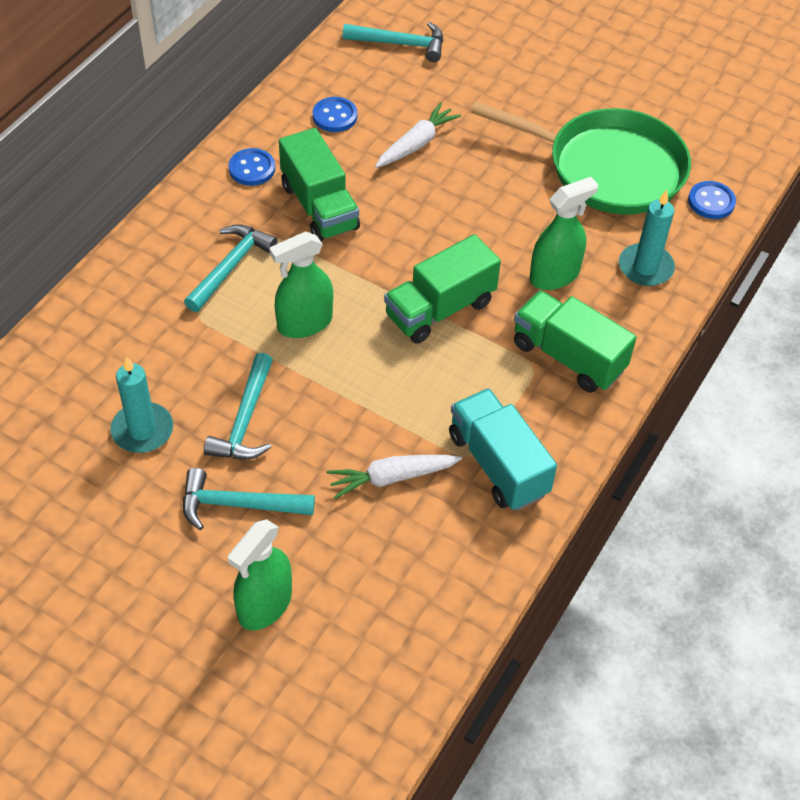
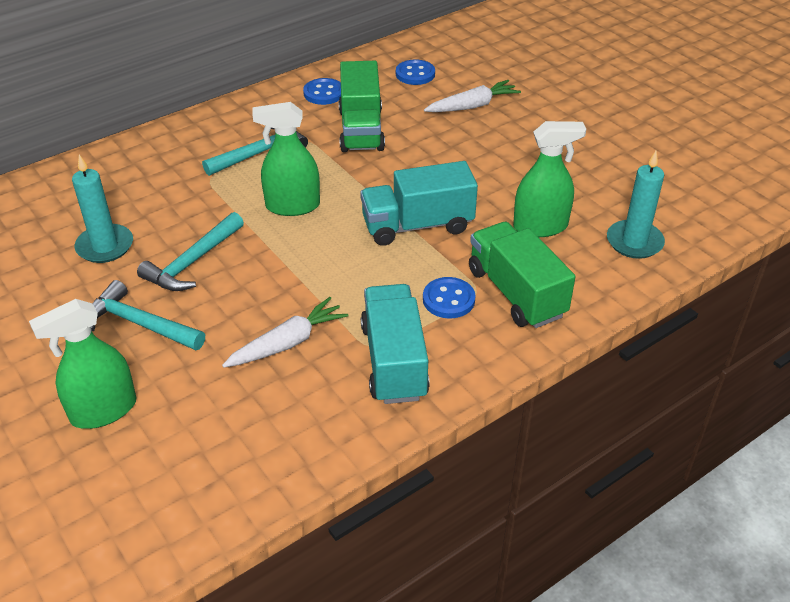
camera: 25 degrees right, 10 degrees down
white carrot [327,455,462,499] -> white carrot turned 135 degrees clockwise [222,297,349,368]
turquoise hammer [342,22,443,62] -> none
green truck [384,234,501,344] -> turquoise truck [360,161,478,246]
green pan [471,101,691,215] -> none
blue button [688,181,736,219] -> blue button moved to [423,277,475,318]

